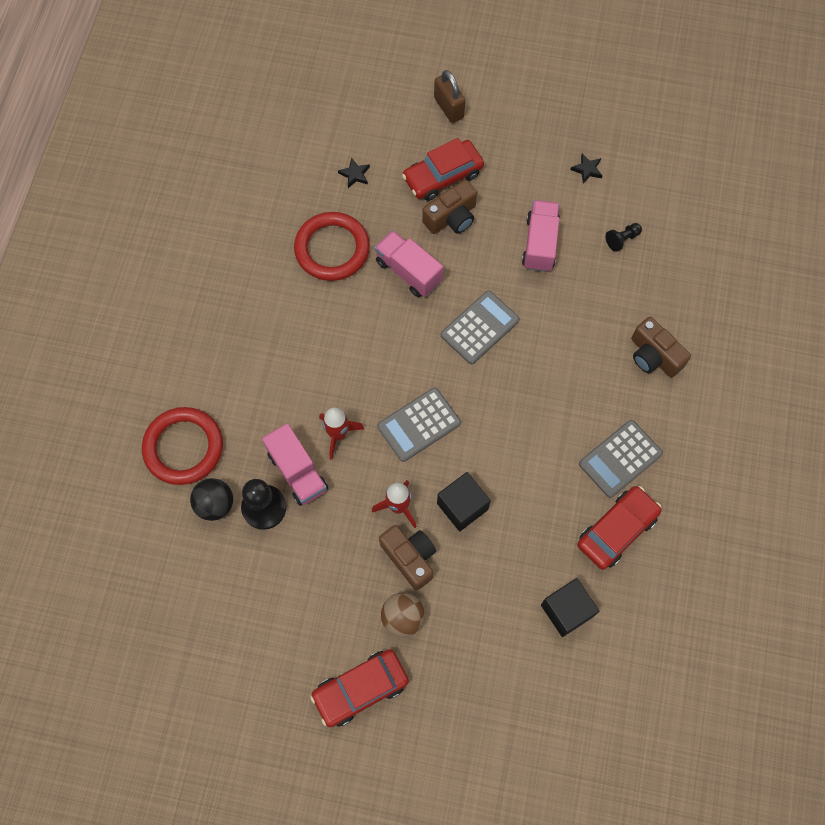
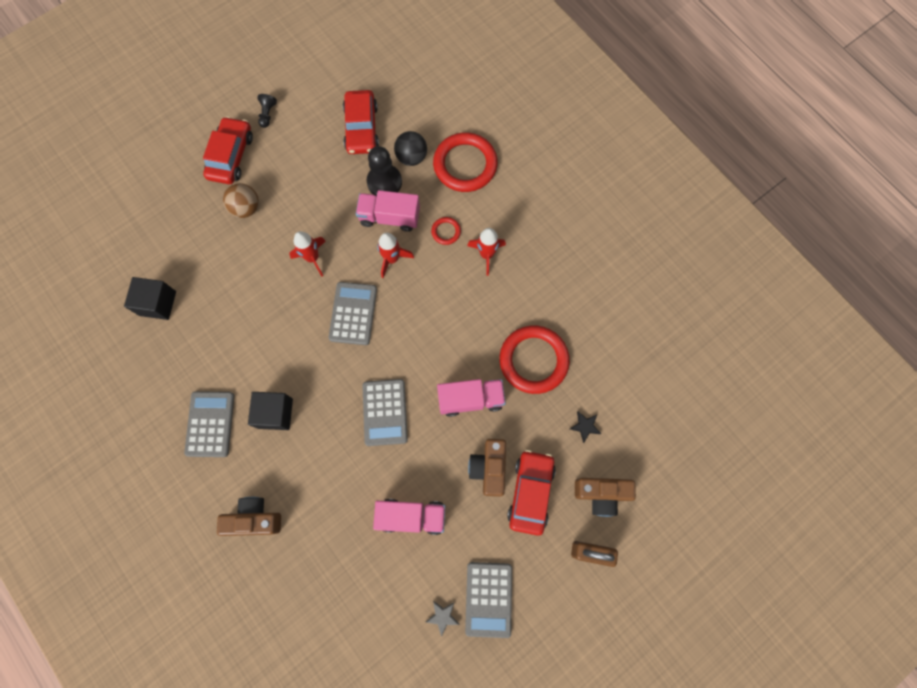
camera: 130 degrees right, 5 degrees up
brown camera [379,525,436,590] -> brown camera moved to [575,478,636,517]
black cube [437,472,491,531] -> black cube moved to [248,392,293,430]
pink truck [522,200,560,272] -> pink truck turned 45 degrees counterclockwise [373,499,445,535]
black star [570,154,603,184] -> grey star [426,601,459,637]
red car [577,486,662,570] -> red car moved to [343,90,379,154]
black pawn [606,223,642,252] -> black pawn moved to [257,94,277,128]
none -> red ring [431,217,461,245]
none -> grey calculator [465,562,512,638]
none -> red rocket [467,228,506,276]

